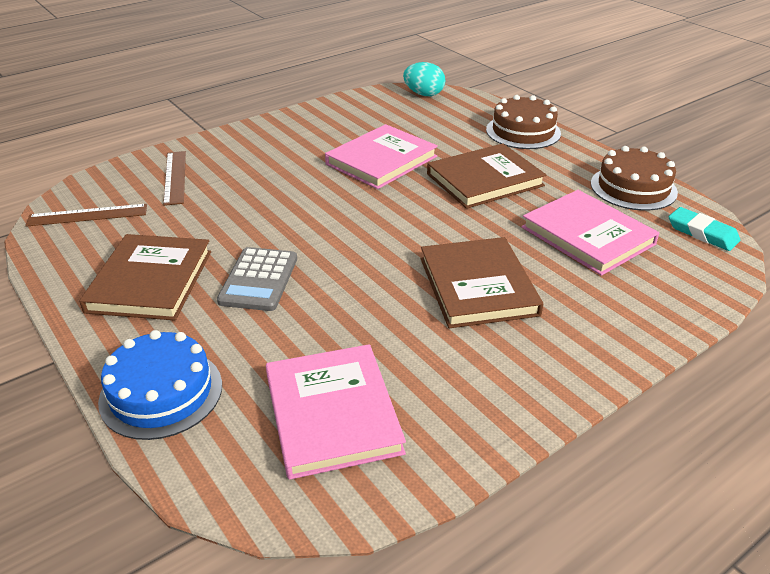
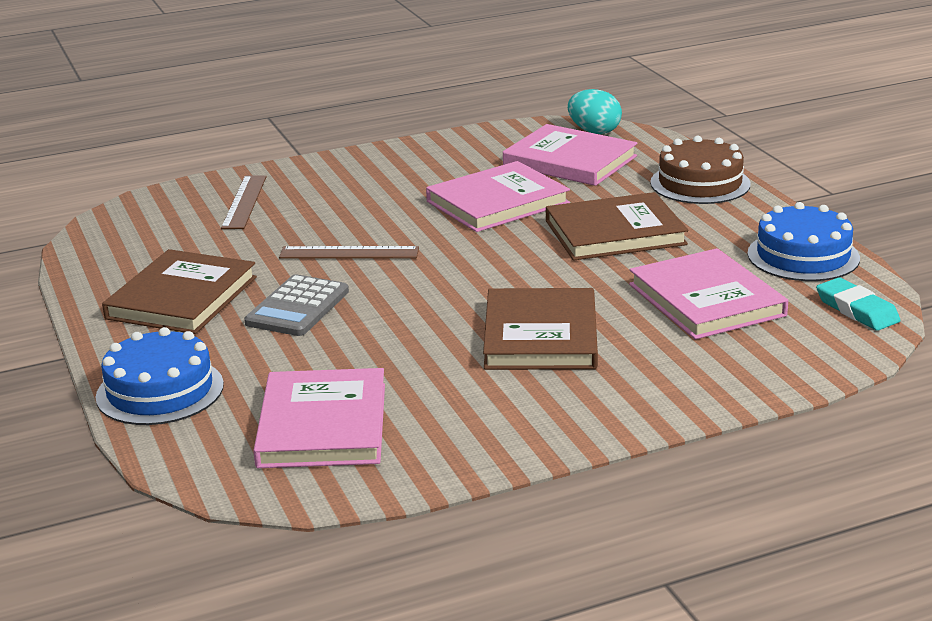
camera: 15 degrees right, 10 degrees down
brown ruler [25,204,147,227] -> brown ruler moved to [279,246,419,259]
brown cake [591,146,678,211] -> blue cake [747,202,860,281]
none -> pink book [503,124,638,186]

